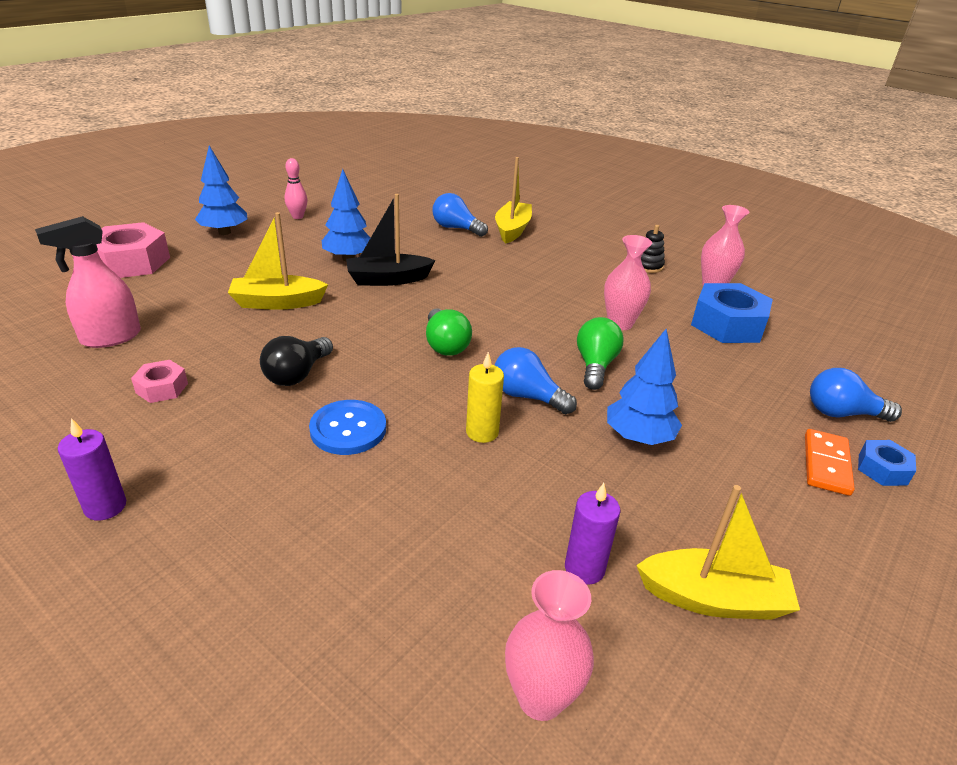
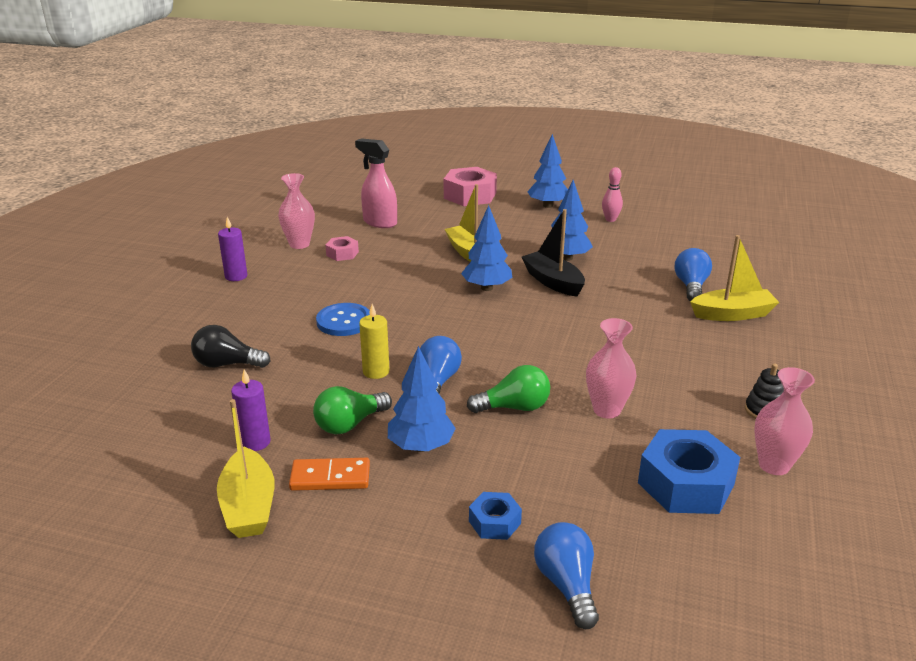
camera: 70 degrees right, 5 degrees down
black light bulb [260,336,333,386] -> black light bulb moved to [191,325,270,368]
green light bulb [426,308,472,356] -> green light bulb moved to [313,386,392,434]
pink vase [505,570,594,721] -> pink vase moved to [278,173,315,249]
orange domino [805,429,855,496] -> orange domino moved to [289,458,370,491]
blue nut [858,440,916,486] -> blue nut moved to [469,492,522,540]
none -> blue tree [461,205,512,291]

